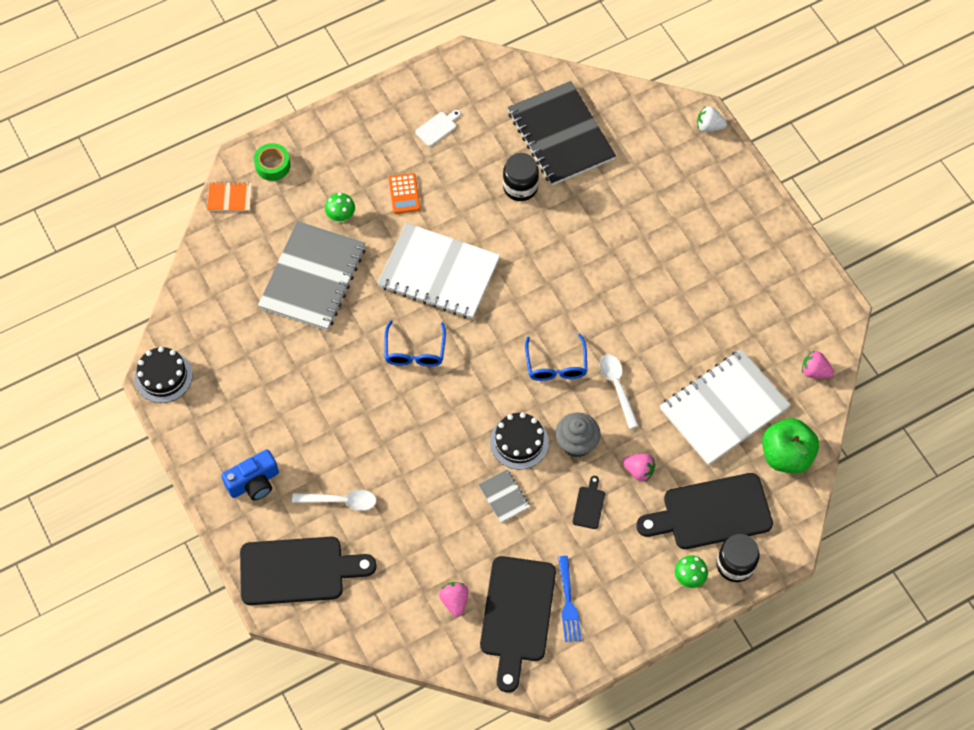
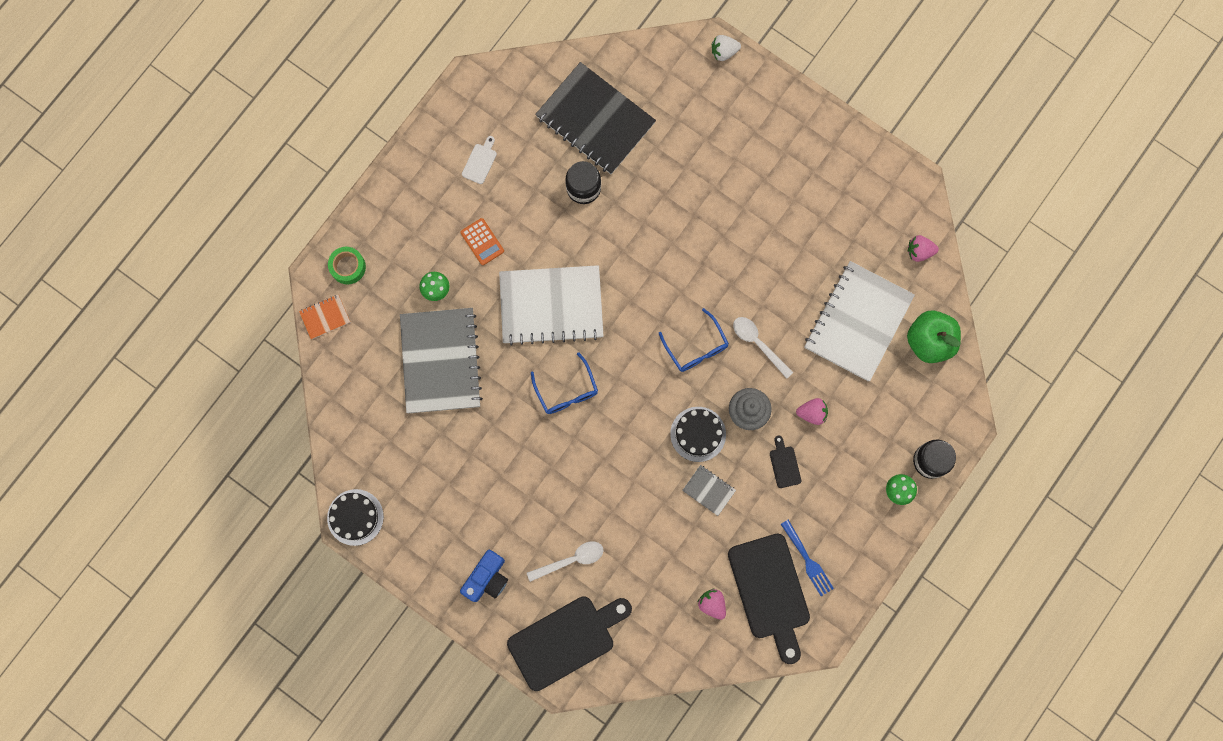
camera: 25 degrees left, 15 degrees up
black cutting board [636,473,773,549] -> none

